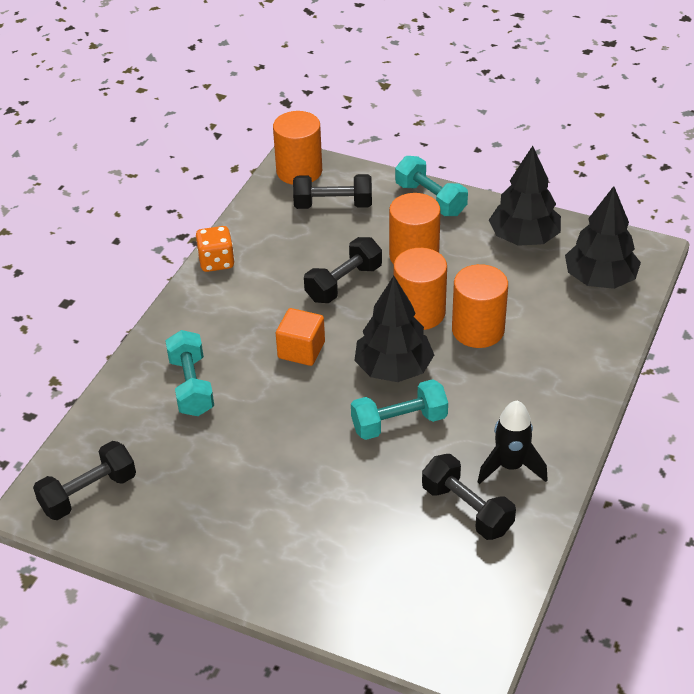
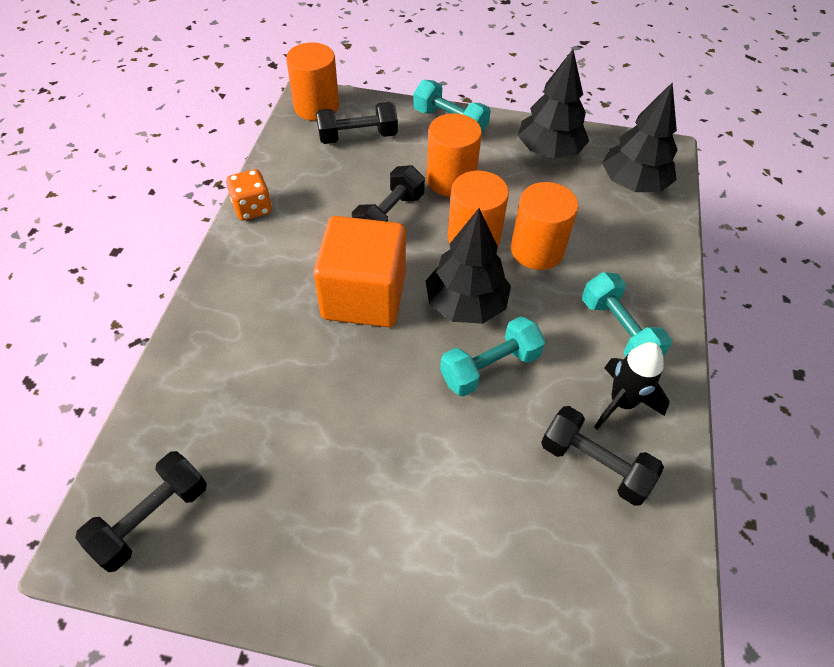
camera: 15 degrees left, 10 degrees up
turquoise dumbbell [165,330,214,416] -> turquoise dumbbell moved to [582,272,672,357]
orange cube [276,308,325,366] -> orange cube [313,216,406,327], size x1.82

